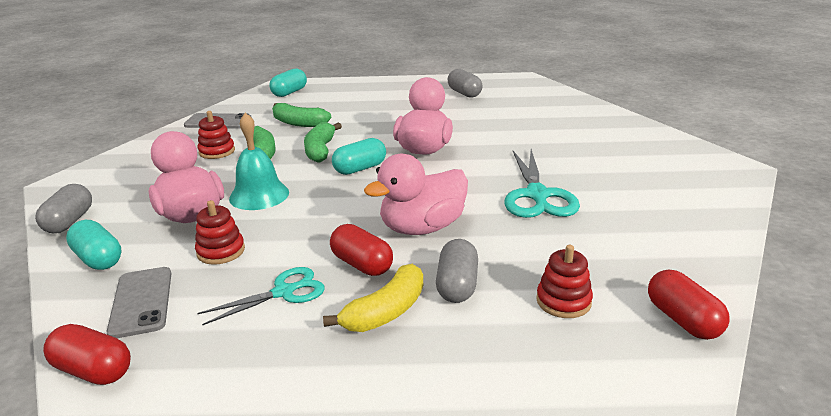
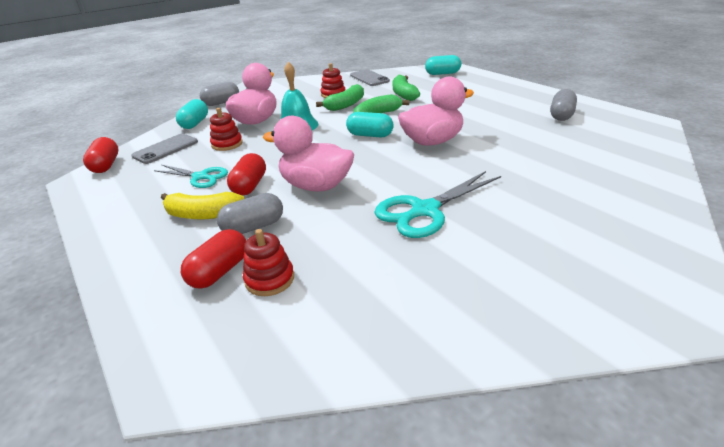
camera: 55 degrees right, 5 degrees up
red capsule [648,270,729,340] -> red capsule moved to [181,229,246,289]

